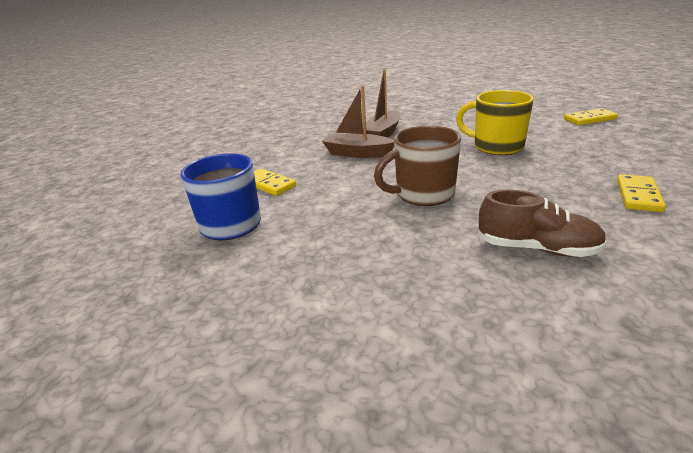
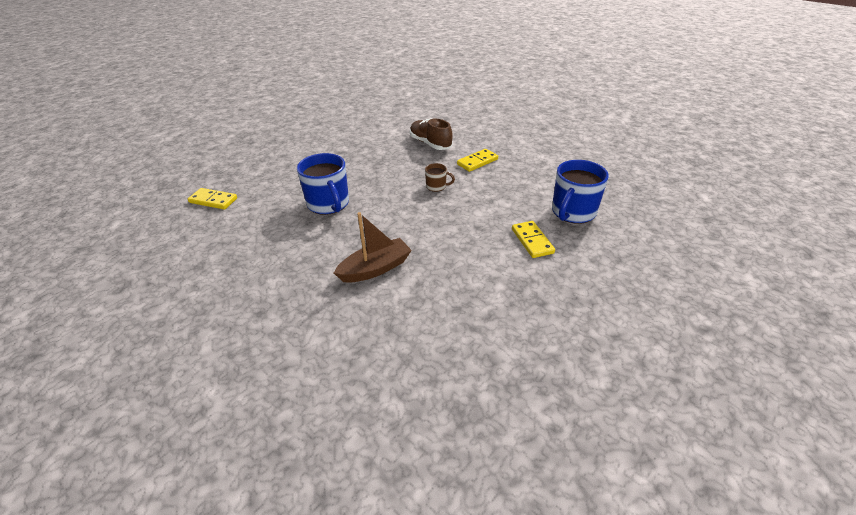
camera: 150 degrees left, 10 degrees up
brown boat [322,85,394,158] -> none
brown mug [374,126,461,206] -> brown mug [425,163,455,192], size x0.49
yellow mug [456,90,534,155] -> blue mug [297,153,349,215]
yellow domino [617,174,666,212] -> yellow domino moved to [457,149,498,172]

